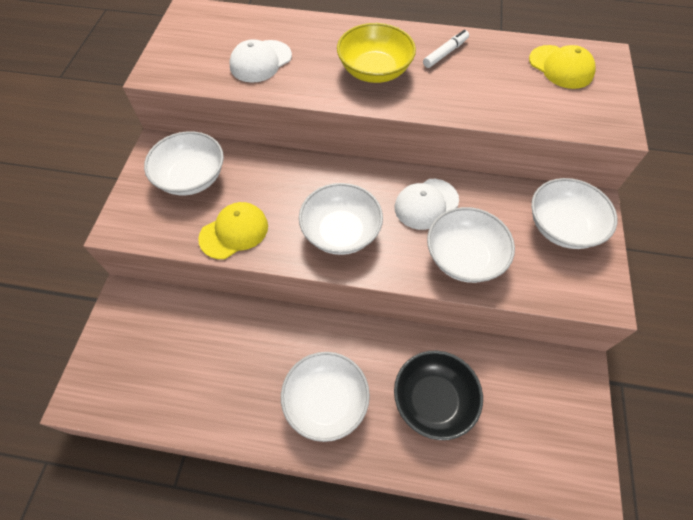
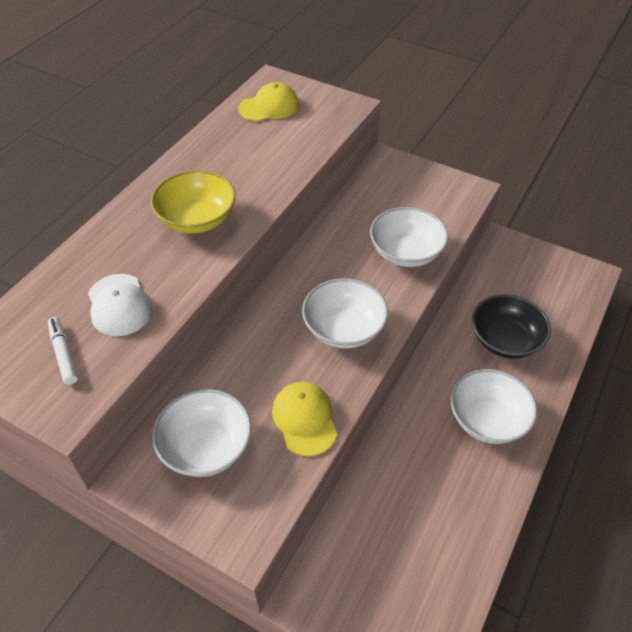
camera: 70 degrees left, 10 degrees down
white cap [395,179,459,230] -> none
white marker [423,30,469,68] -> white marker moved to [48,317,78,385]
white bowl [531,178,617,249] -> none

